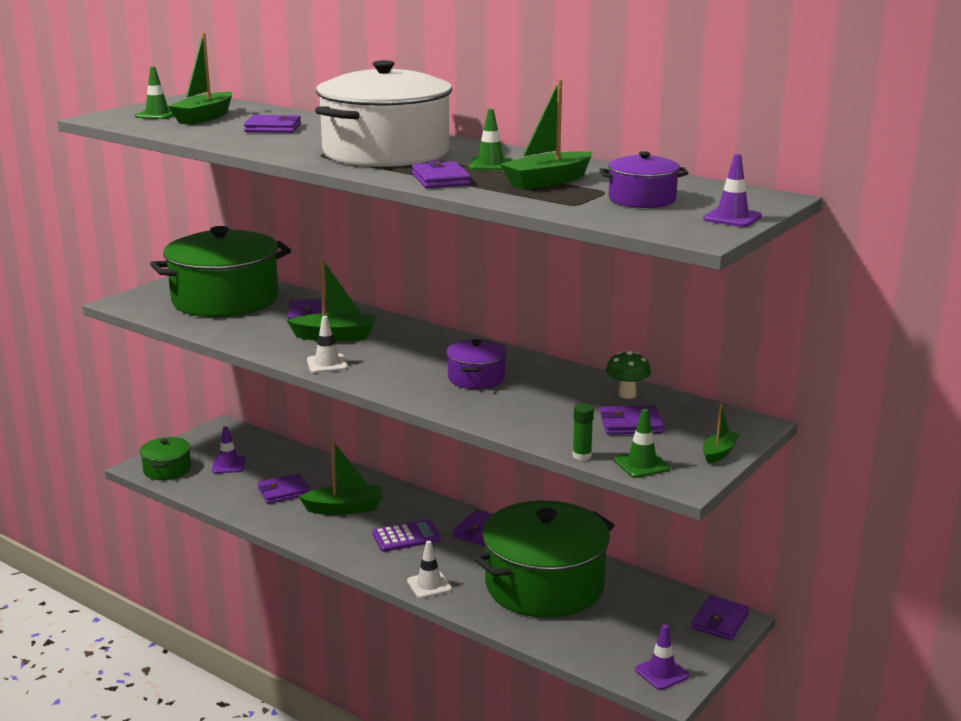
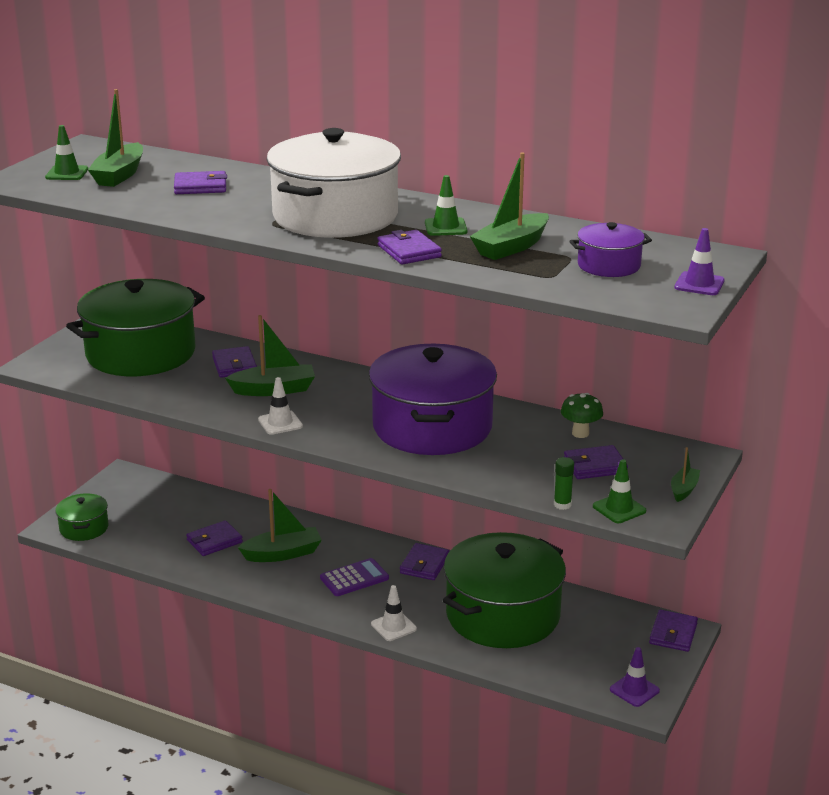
camera: 10 degrees left, 5 degrees up
purple traffic cone [212,426,245,473] -> none
purple pot [446,339,507,389] -> purple pot [369,344,497,455], size x2.15

